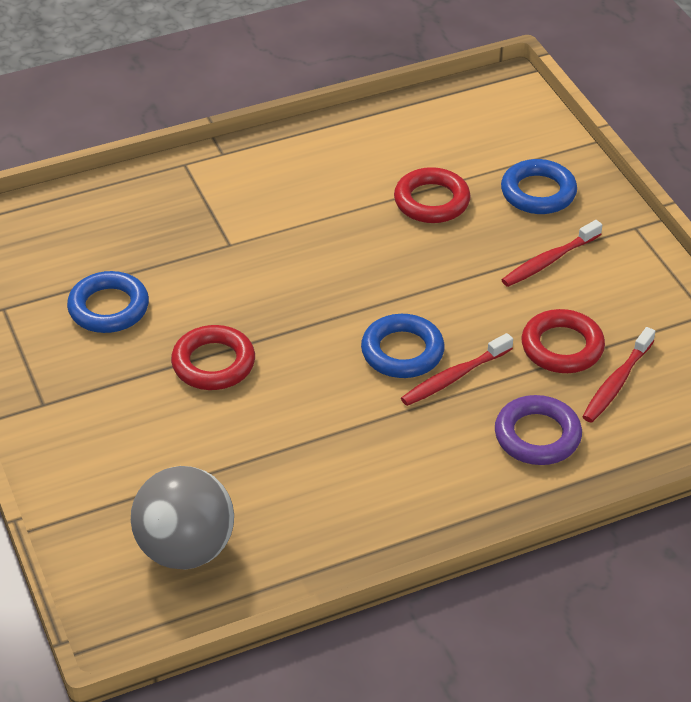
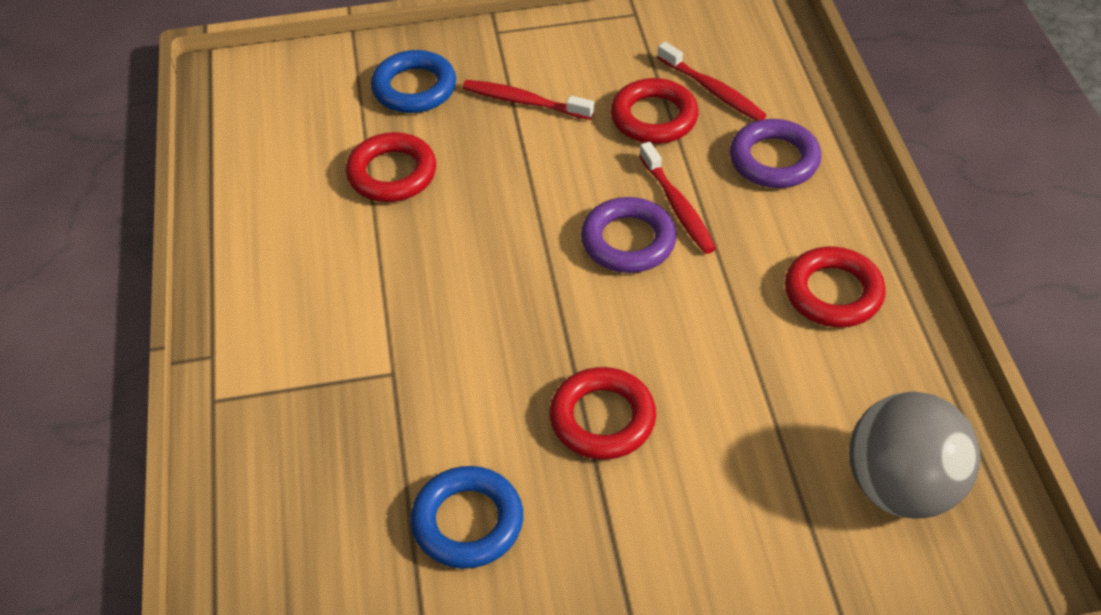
camera: 75 degrees left, 5 degrees up
blue ring [361,314,445,378] -> purple ring [581,197,677,273]
red toothbrush [502,220,602,287] -> red toothbrush turned 135 degrees clockwise [463,80,594,120]
none -> red ring [785,246,886,327]

